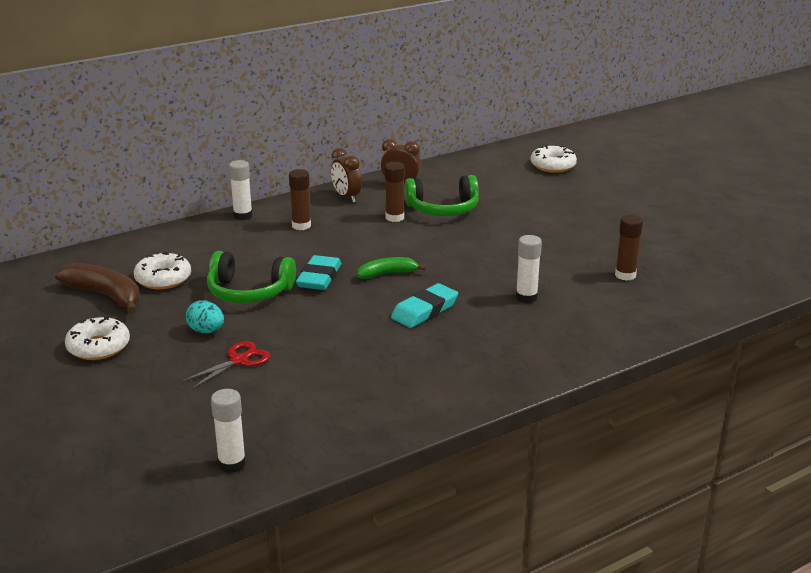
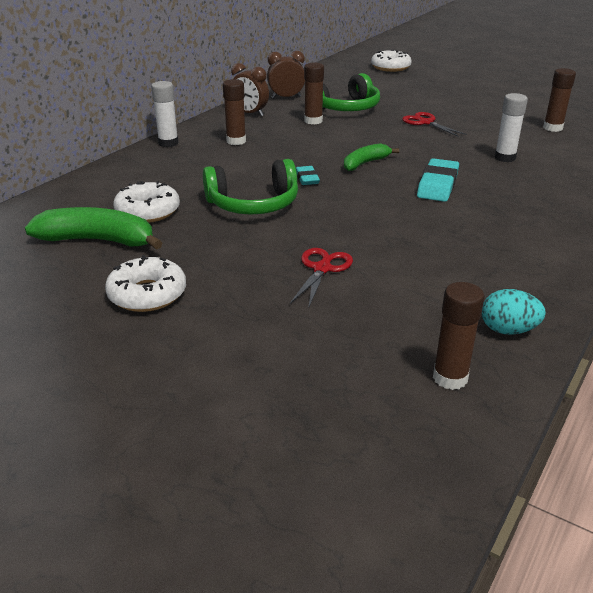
camera: 25 degrees left, 5 degrees up
brown banana [55,263,140,314] -> green banana [25,207,162,250]
turquoise egg [186,300,224,333] -> turquoise egg moved to [482,289,546,335]
white glue stick [211,389,246,473] -> brown glue stick [433,282,484,390]
turquoise eraser [296,255,341,290] -> turquoise eraser [296,166,320,185], size x0.58
none -> red scissors [402,112,467,136]

